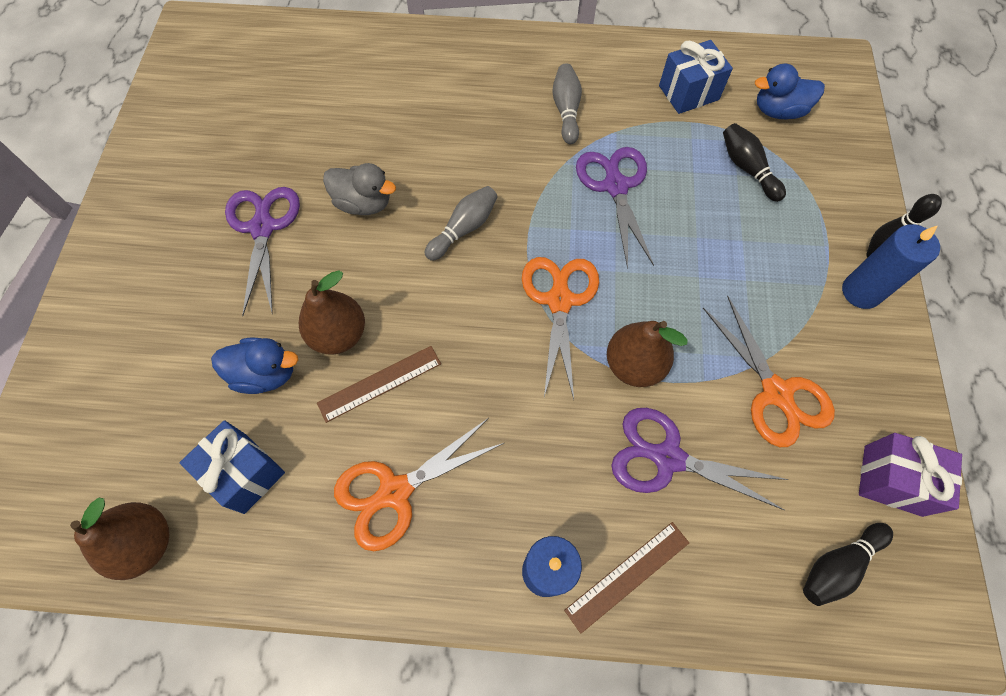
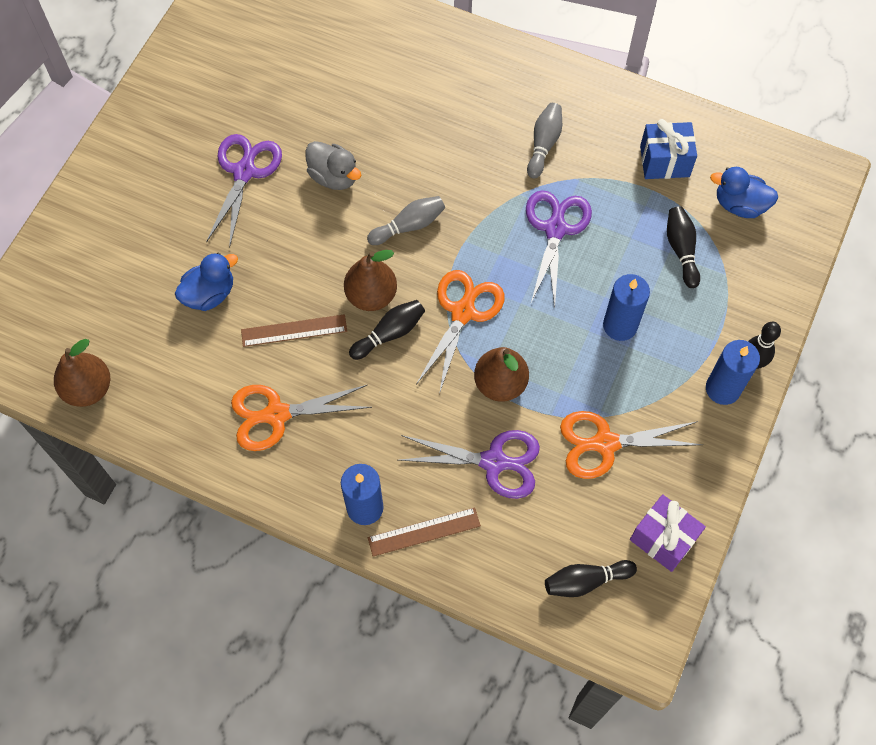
camera: 20 degrees right, 0 degrees up
blue gift [180,420,285,514] -> none
blue duck [211,338,298,394] -> blue duck turned 60 degrees counterclockwise [175,252,238,311]
brown pear [299,270,365,355] -> brown pear moved to [344,250,397,311]
purple scissors [611,408,789,510] -> purple scissors turned 150 degrees clockwise [399,430,540,499]
orange scissors [703,296,835,447] -> orange scissors turned 90 degrees clockwise [560,411,702,479]
none -> black bowling pin [349,300,425,360]
none -> blue candle [603,274,650,341]

